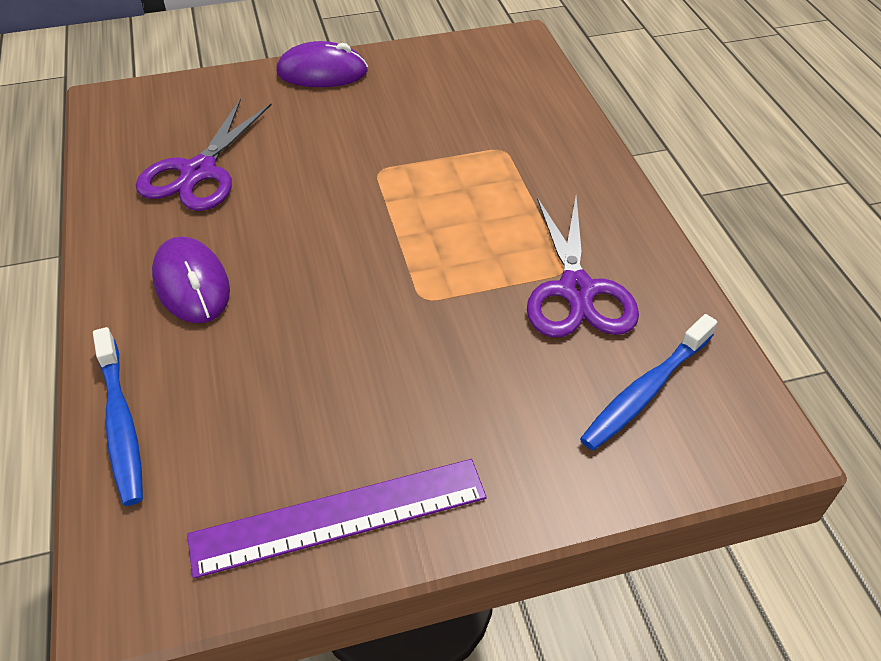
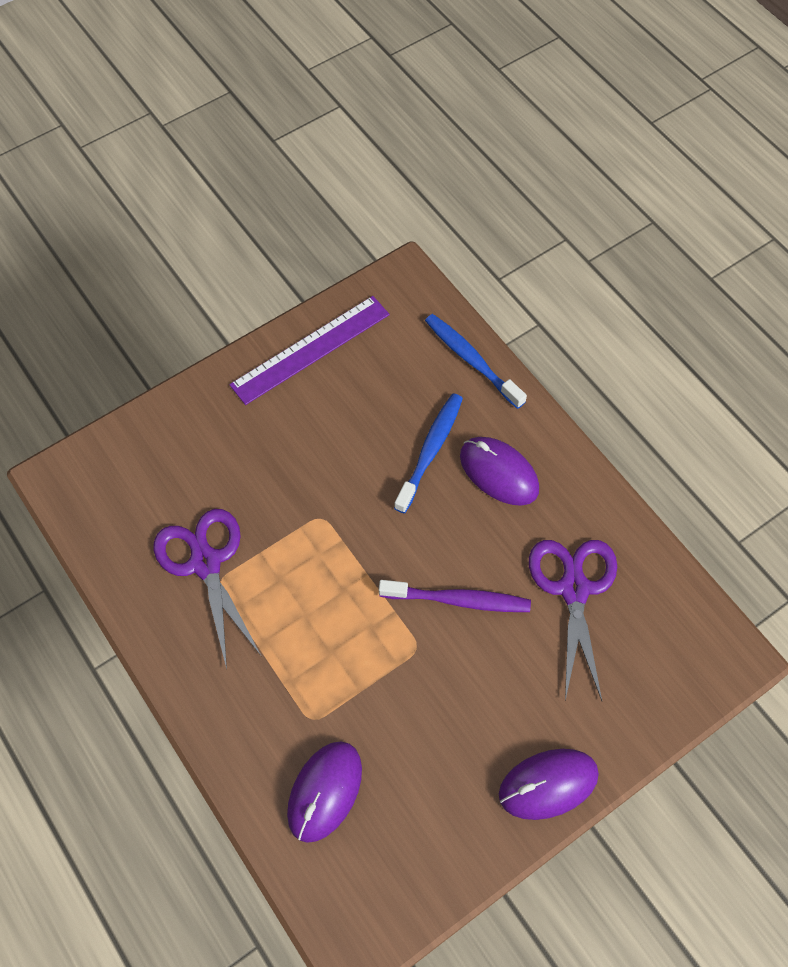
camera: 160 degrees right, 15 degrees up
blue toothbrush [580,314,717,450] -> blue toothbrush moved to [394,393,463,513]
none -> purple mouse [287,742,362,843]
none -> purple toothbrush [379,580,531,612]

